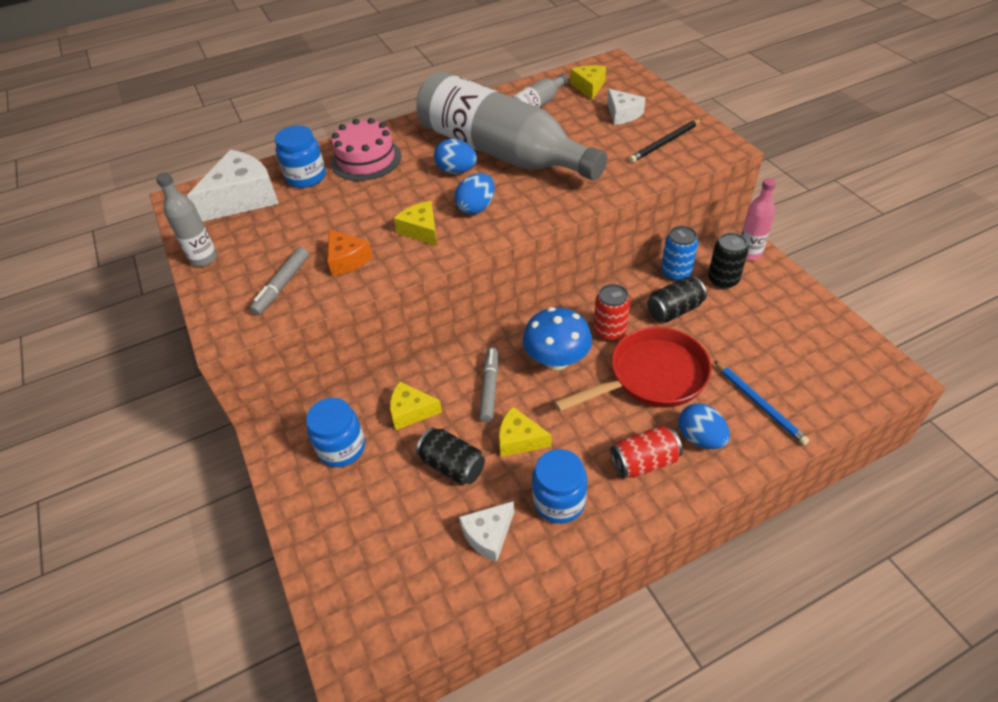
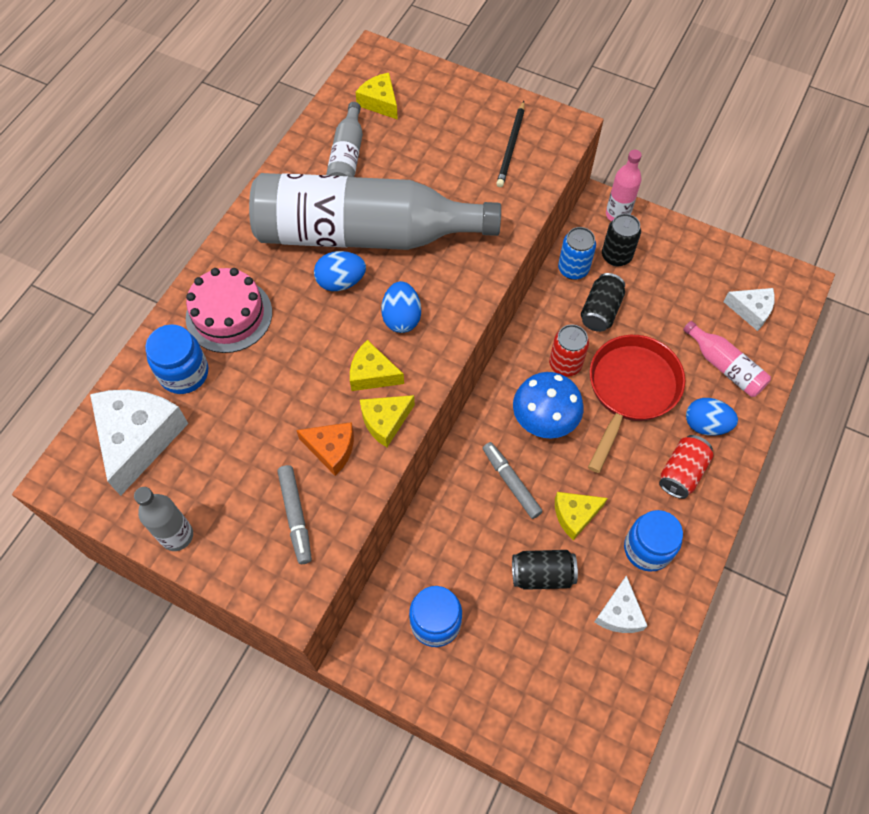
camera: 40 degrees left, 15 degrees up
yellow cheese [390,381,442,430] -> yellow cheese moved to [360,395,415,447]
white cheese [607,89,646,125] -> white cheese moved to [723,288,775,331]
blue pencil [714,361,809,445] -> pink bottle [683,321,771,397]

